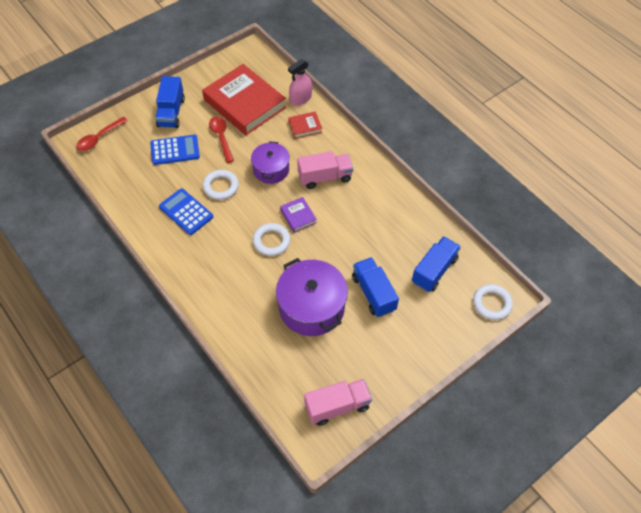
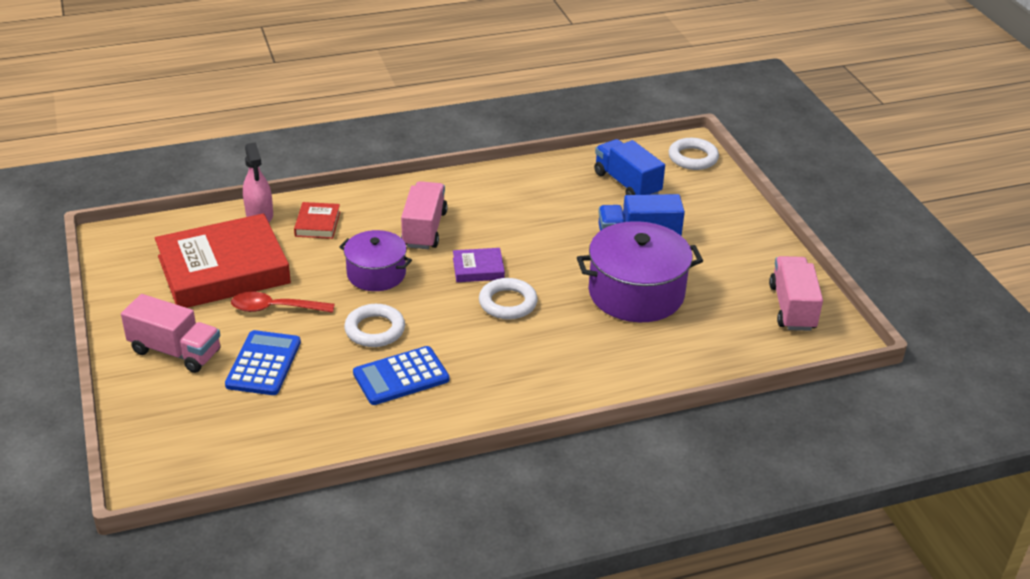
camera: 70 degrees left, 20 degrees down
red spoon [76,117,128,151] -> none
blue truck [155,76,185,128] -> pink truck [121,294,221,373]

